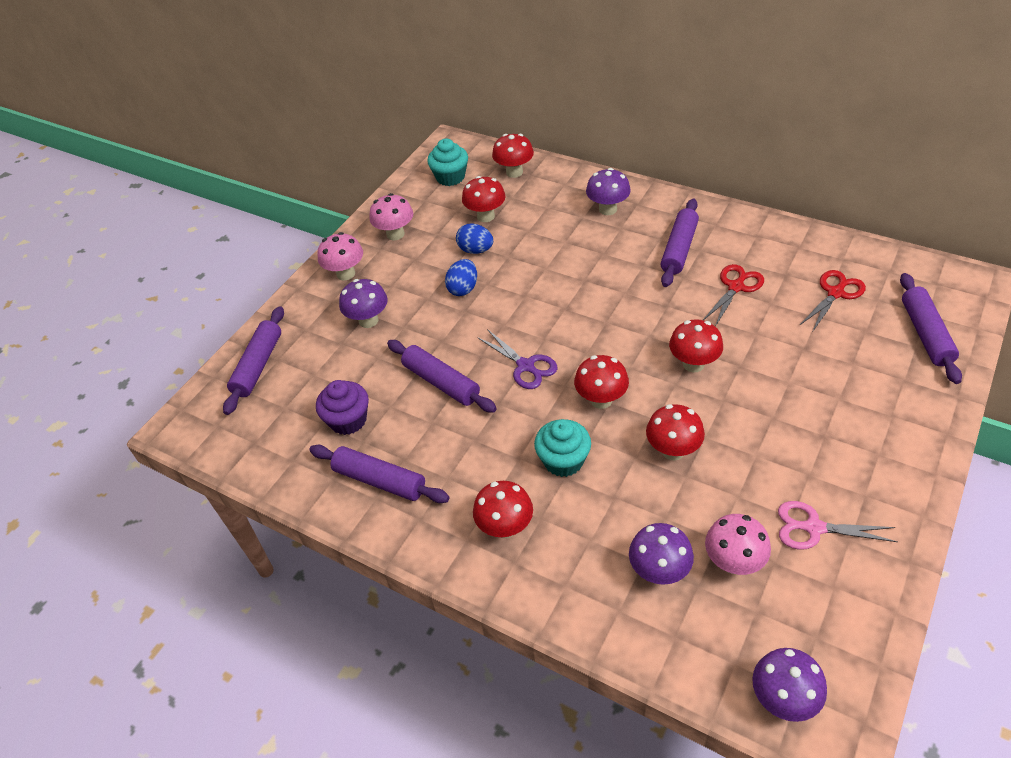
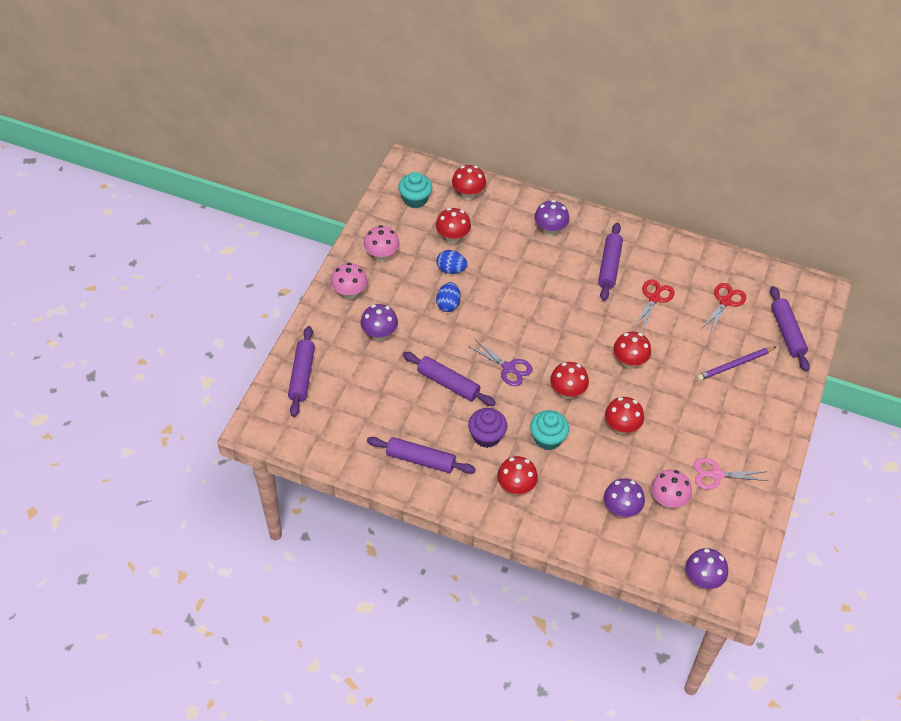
camera: 15 degrees left, 5 degrees up
purple cupcake [316,380,369,435] -> purple cupcake moved to [468,408,507,448]
none -> purple pencil [697,347,776,381]

